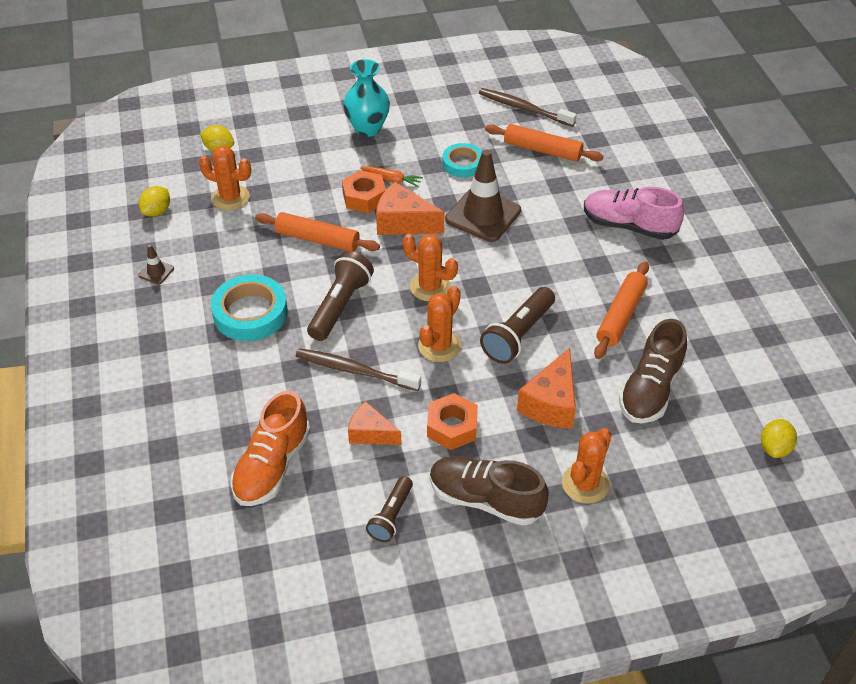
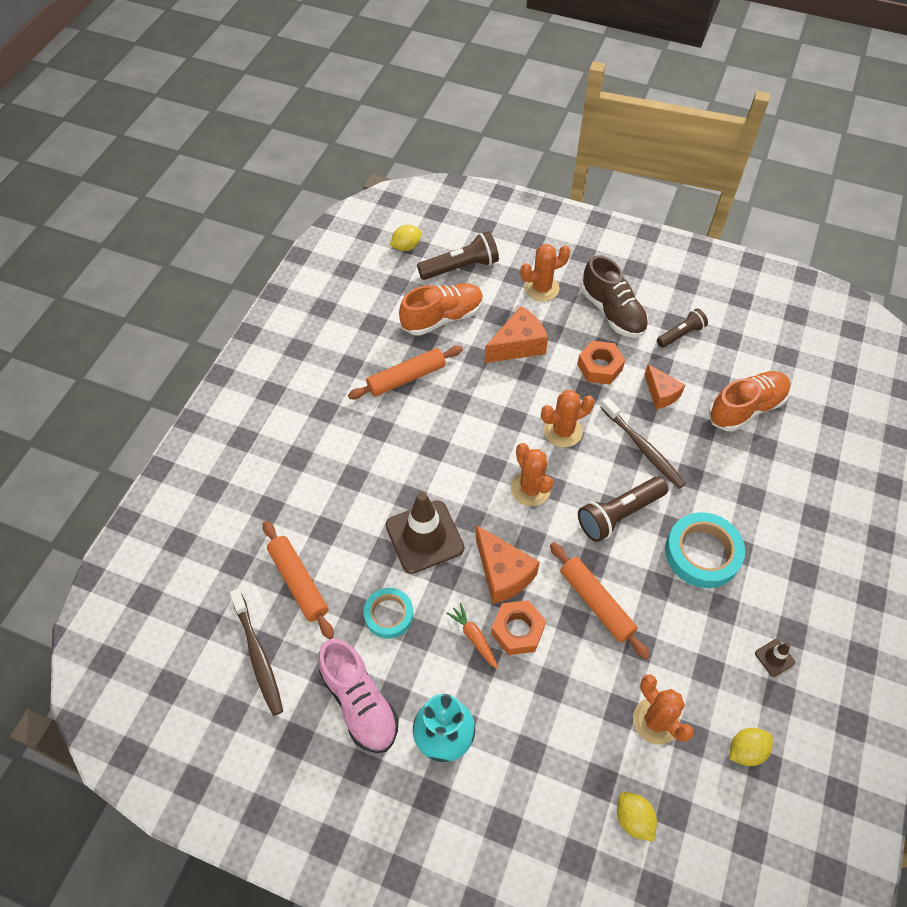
camera: 145 degrees left, 10 degrees up
brown flashlight [480,287,555,364] -> brown flashlight moved to [417,231,499,280]
pink shoe [584,187,684,240] -> pink shoe moved to [318,638,399,753]
brown shoe [619,319,687,423] -> orange shoe [399,283,483,336]

